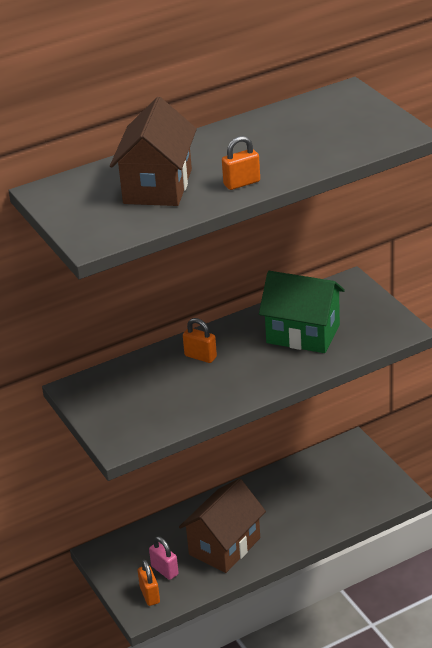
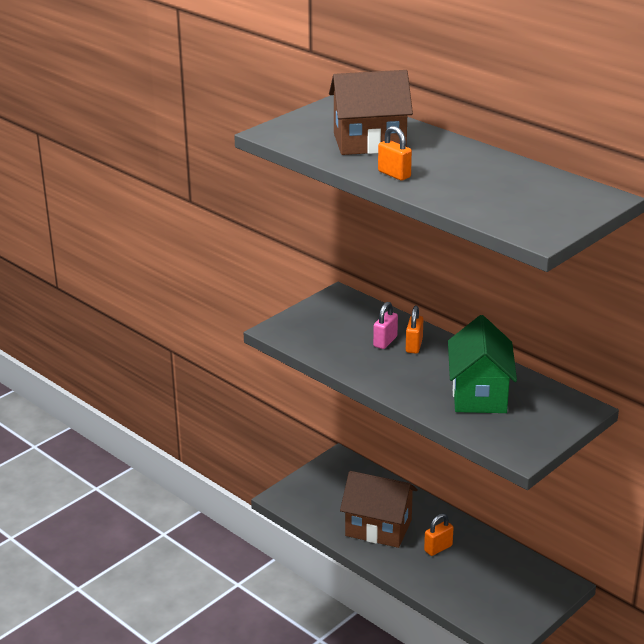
camera: 70 degrees right, 5 degrees down
orange padlock [138,560,160,606] -> orange padlock moved to [424,513,454,556]
pink padlock [149,536,179,580] -> pink padlock moved to [373,302,398,349]

